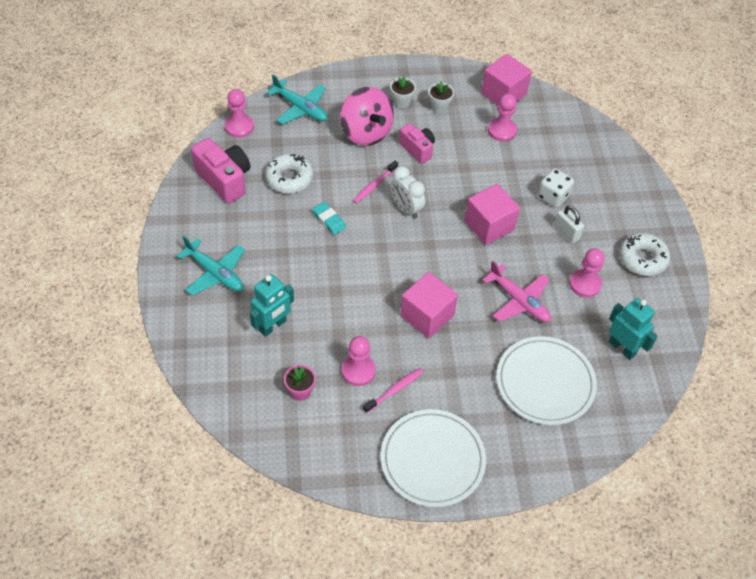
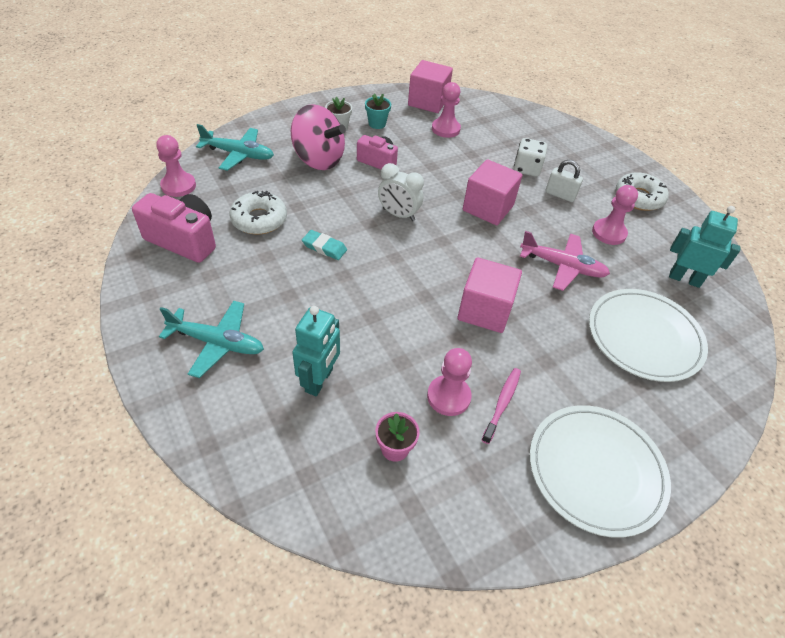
camera: 25 degrees left, 5 degrees down
pink toothbrush [353,161,398,204] -> none
white flower pot [428,81,454,114] -> turquoise flower pot [365,93,391,129]

